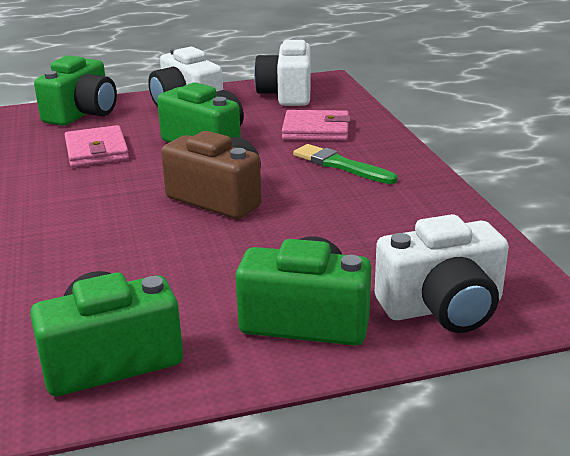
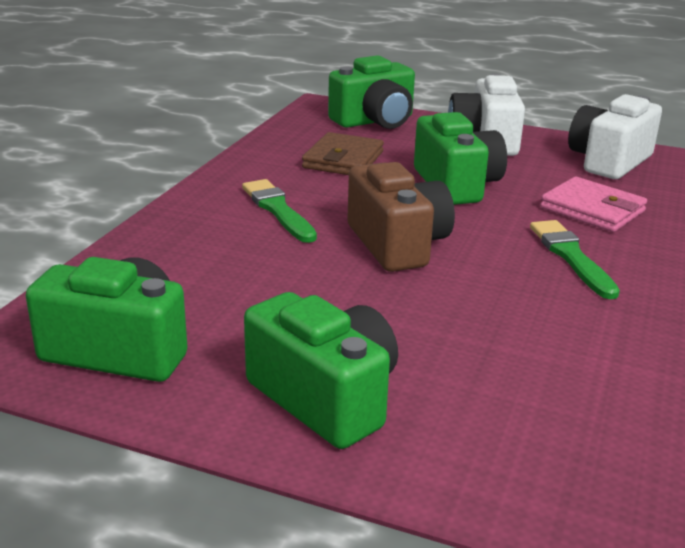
camera: 35 degrees right, 0 degrees up
pink wallet [65,125,129,167] -> brown wallet [302,132,384,175]
white camera [375,214,509,333] -> none
none -> green brush [242,179,317,243]

